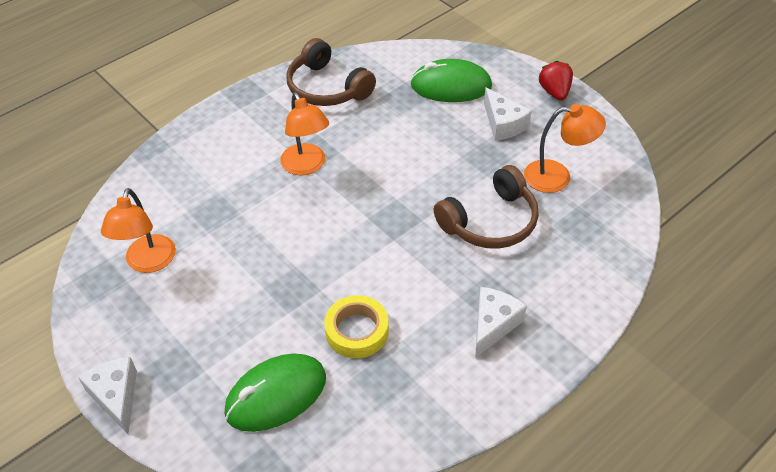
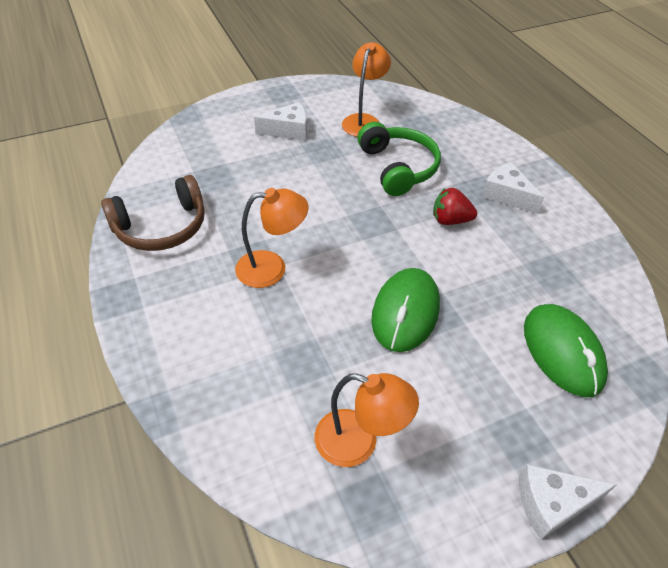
camera: 75 degrees left, 0 degrees up
yellow tape [324,295,389,358] -> none
green mouse [410,59,492,102] -> green mouse moved to [371,268,440,352]
brown headphones [434,165,539,249] -> green headphones [358,122,441,196]
red strawberry [539,61,573,101] -> red strawberry moved to [433,188,477,225]

